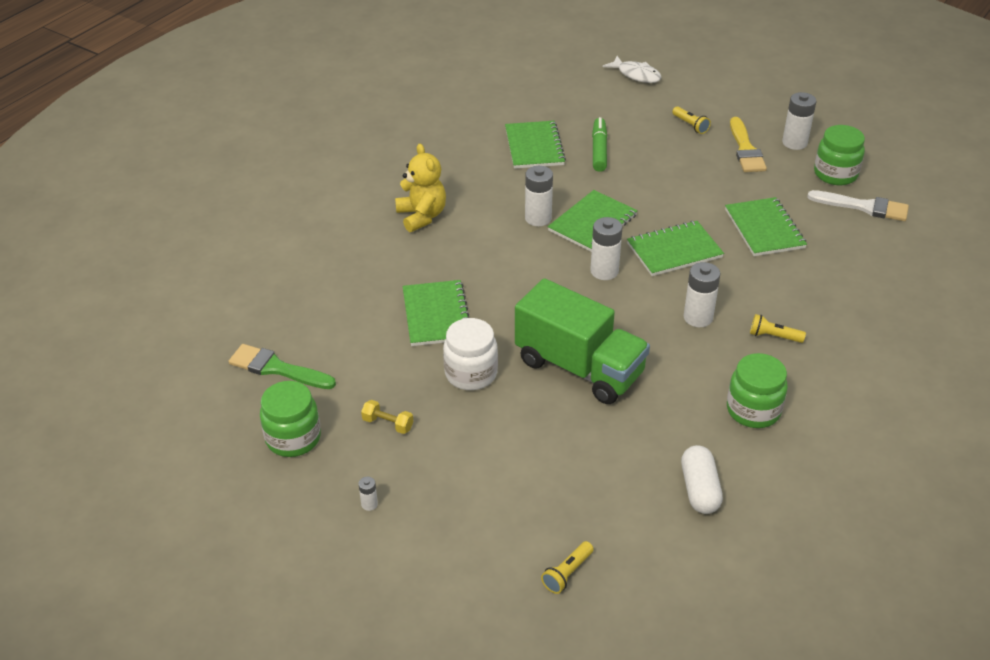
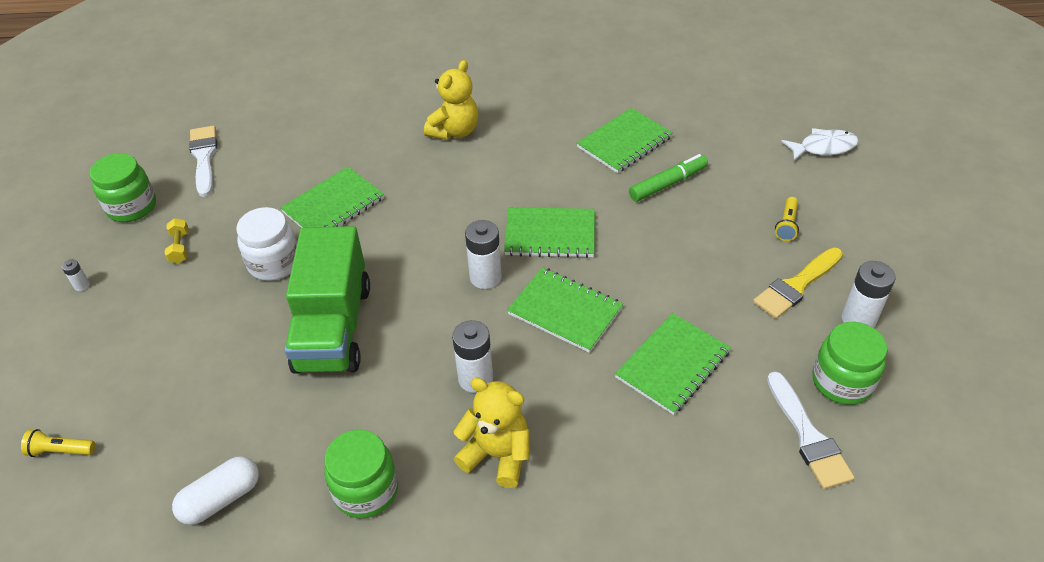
camera: 55 degrees right, 5 degrees up
green brush [228,344,336,389] -> white brush [189,126,217,197]
white battery [525,166,553,226] -> none
white fish [603,56,662,83] -> white fish turned 105 degrees counterclockwise [781,128,859,161]
yellow flashlight [750,314,806,343] -> yellow teddy bear [453,378,530,488]

